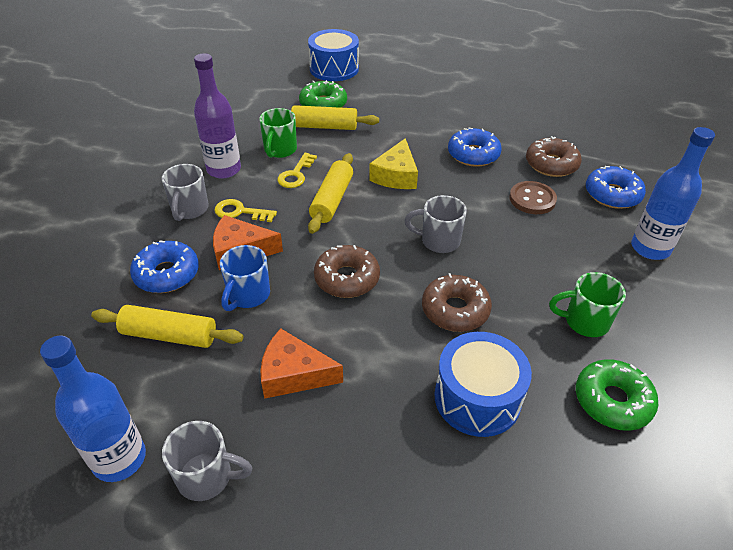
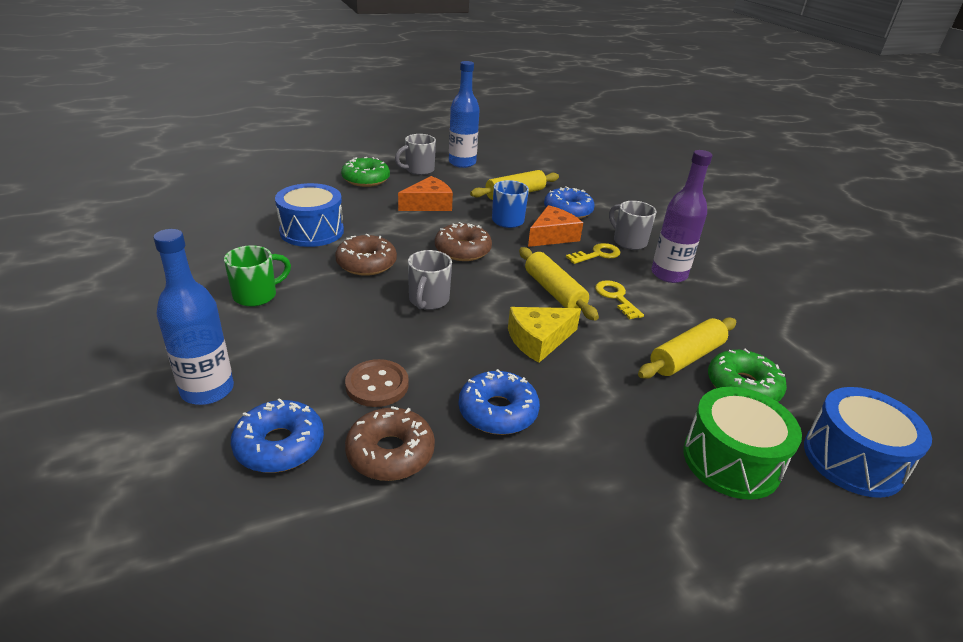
camera: 135 degrees right, 10 degrees down
green mug [259,108,297,158] -> none
yellow cheese [369,138,418,189] -> yellow cheese turned 90 degrees counterclockwise [508,307,581,363]
grey mug [404,195,467,253] -> grey mug turned 135 degrees clockwise [408,250,452,310]
green donut [576,359,658,431] -> green donut moved to [341,157,390,187]
none -> green drum [683,387,802,500]

